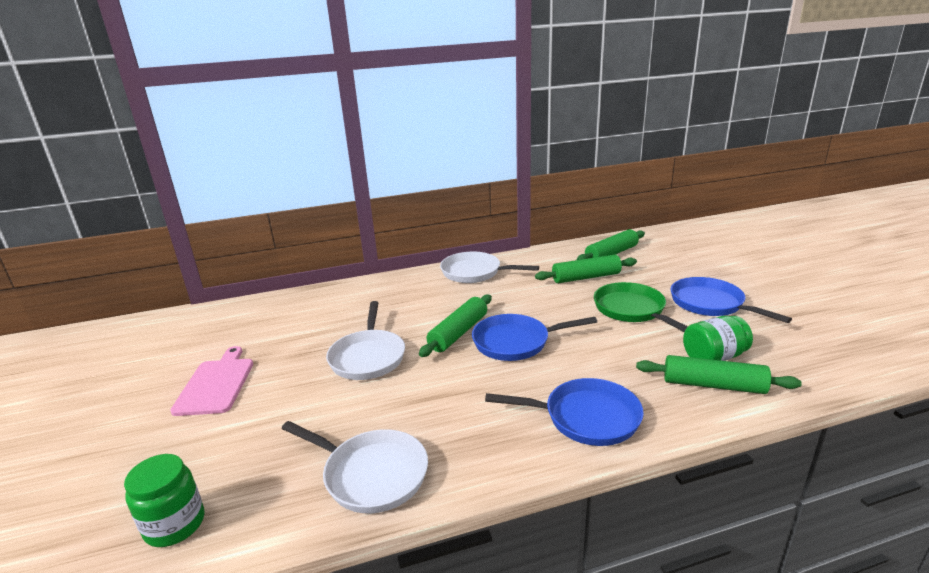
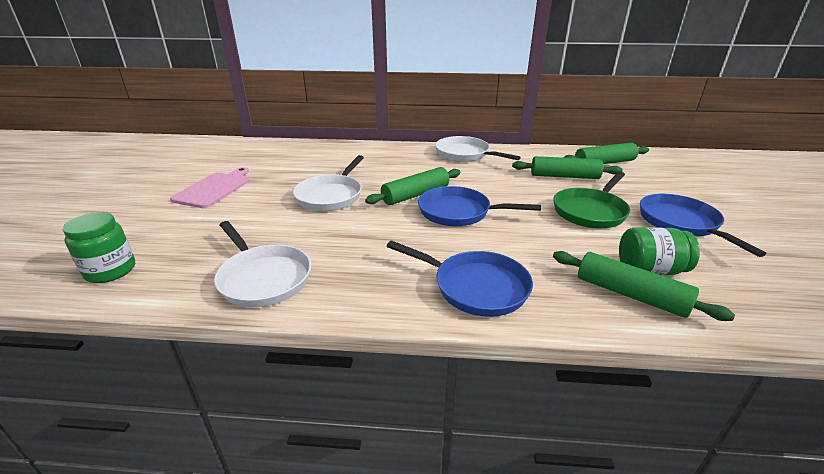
camera: 20 degrees right, 5 degrees up
green pan [594,282,688,332] -> green pan turned 135 degrees counterclockwise [554,172,630,228]

